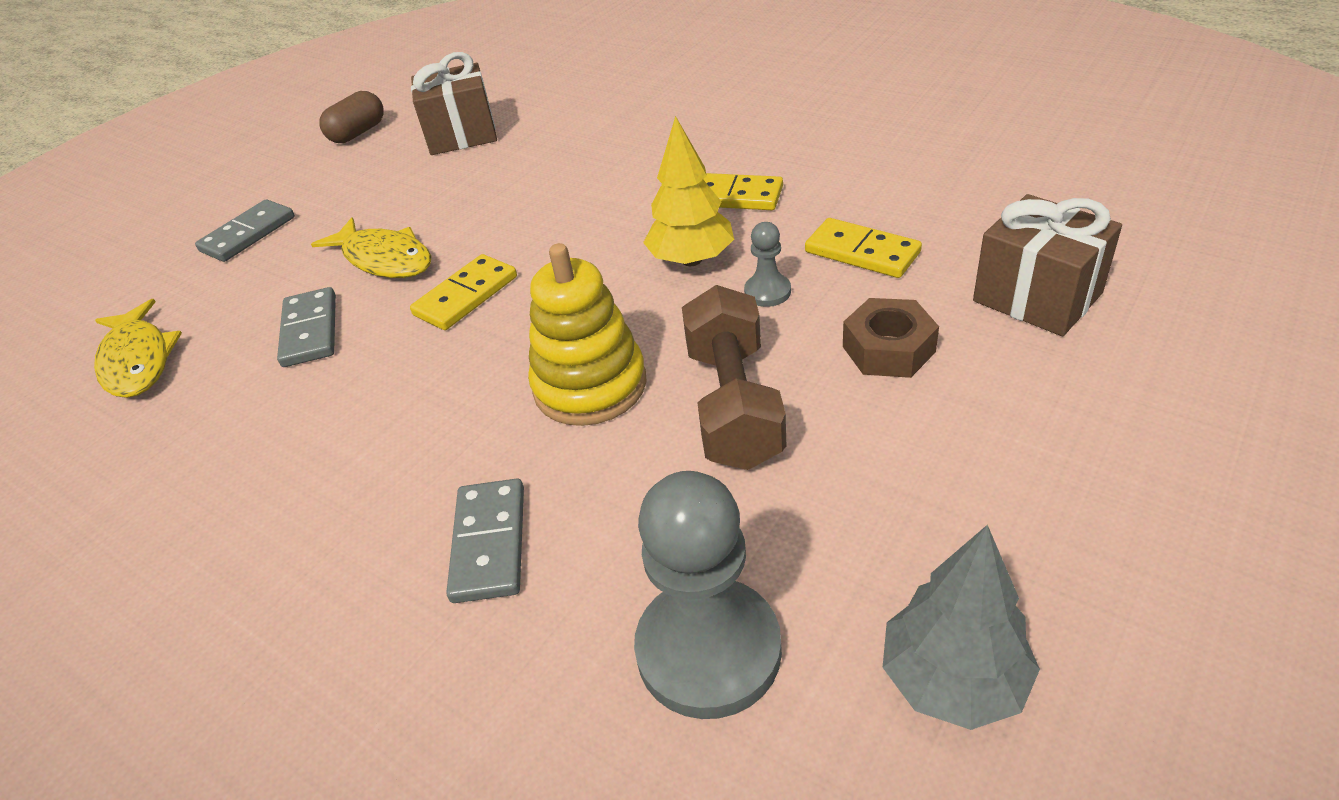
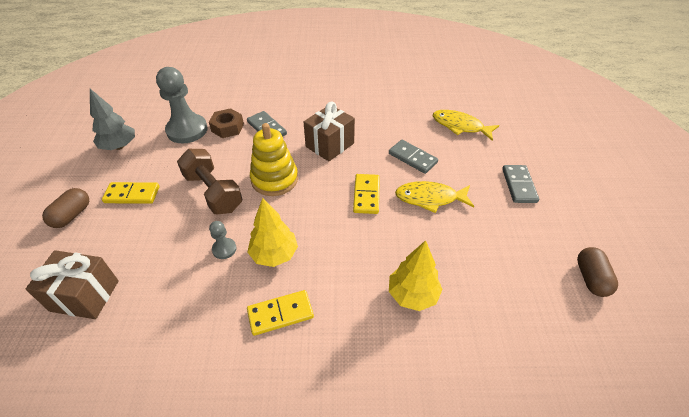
camera: 140 degrees right, 5 degrees up
brown gift [411,52,497,155] -> brown gift moved to [304,102,355,161]
yellow domino [805,218,922,278] -> yellow domino moved to [102,182,159,204]
brown nut [843,298,939,378] -> brown nut moved to [209,108,244,138]
none -> brown capsule [42,188,89,228]
none -> yellow tree [389,240,443,311]

